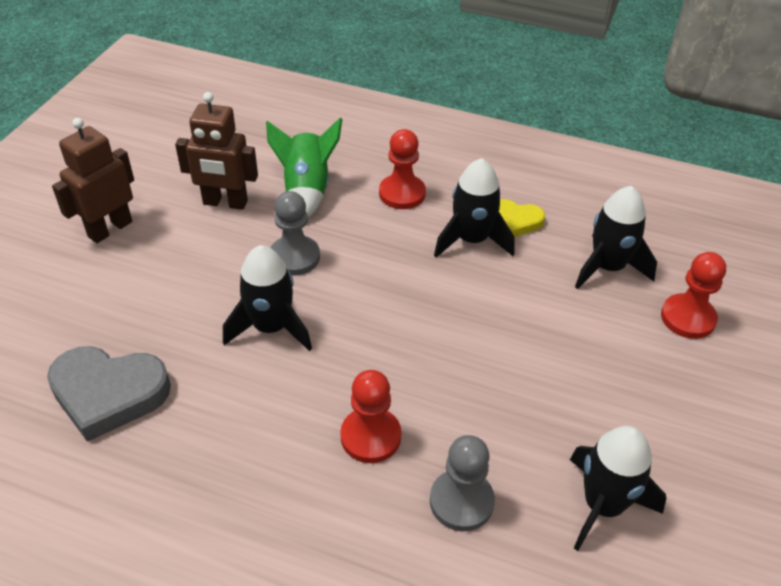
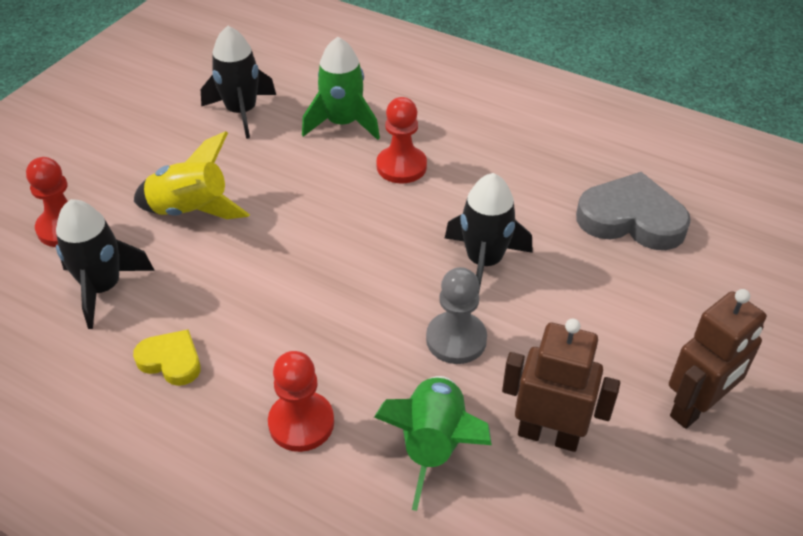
camera: 170 degrees left, 0 degrees up
grey pawn [430,435,495,531] -> green rocket [302,37,380,140]
black rocket [434,158,515,258] -> none
none -> yellow rocket [134,131,250,219]

